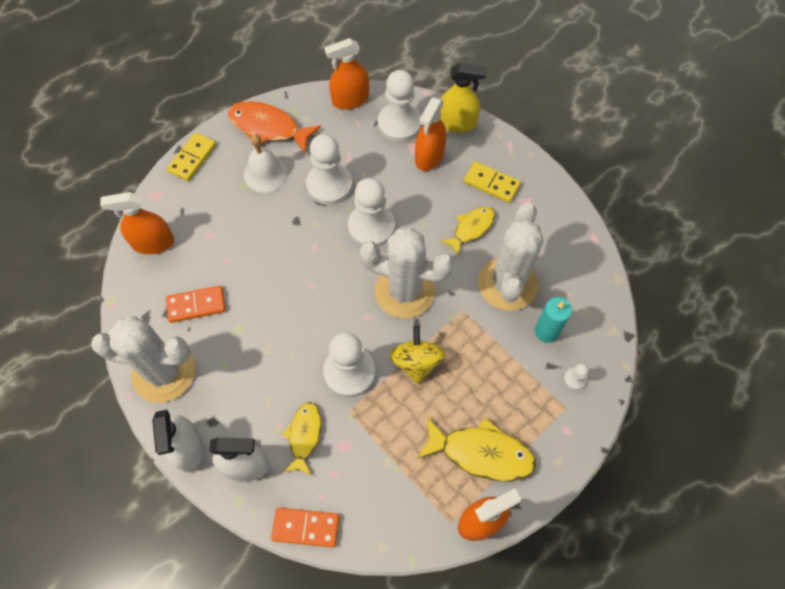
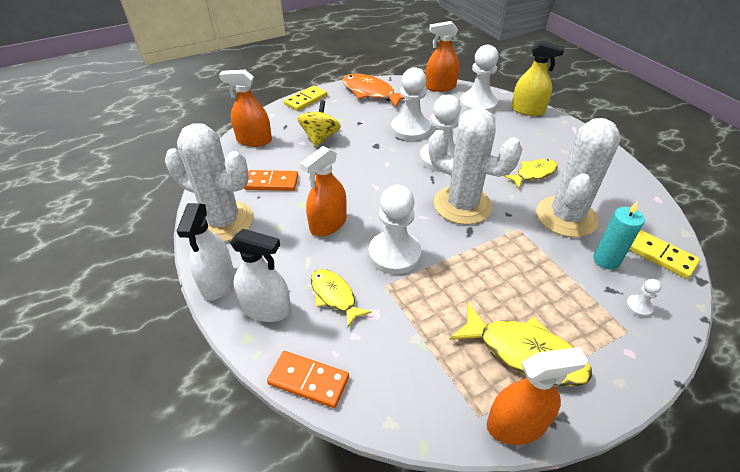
camera: 15 degrees right, 20 degrees down
white bell [244,134,288,193] -> none
yellow fish [282,402,322,475] -> yellow fish turned 60 degrees counterclockwise [311,269,372,328]
yellow spinning top [389,326,445,384] -> yellow spinning top moved to [298,100,341,147]
orange spray bottle [415,97,446,171] -> orange spray bottle moved to [300,146,347,236]
yellow domino [464,161,521,203] -> yellow domino moved to [629,230,700,279]

